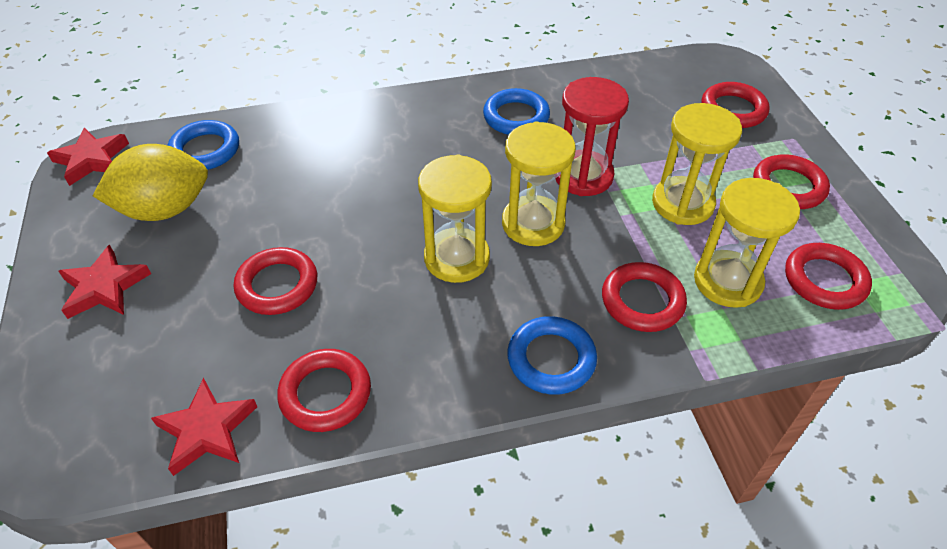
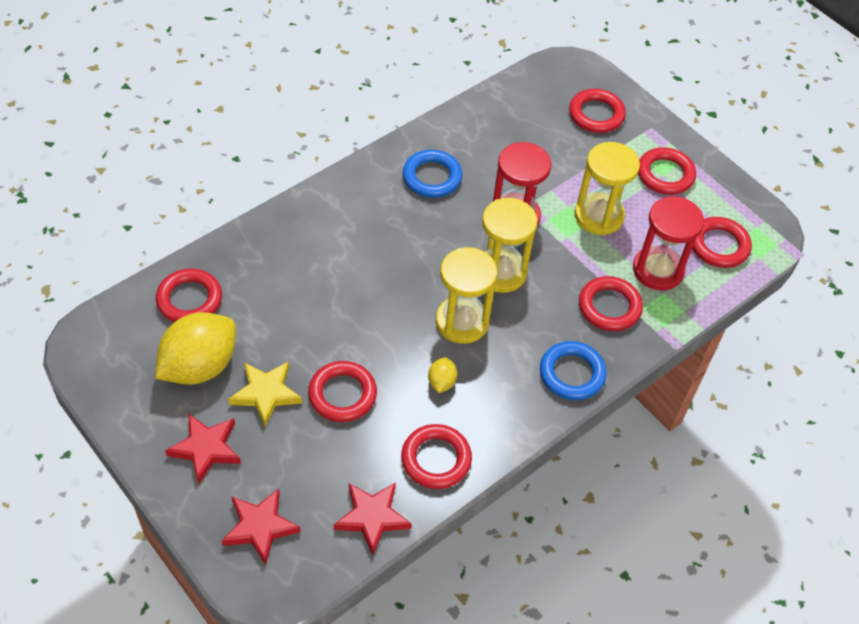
camera: 30 degrees left, 5 degrees up
red star [47,128,129,186] -> red star moved to [222,489,301,565]
blue ring [167,120,239,170] -> red ring [156,268,222,322]
yellow hourglass [694,178,800,308] -> red hourglass [633,196,704,291]
none -> yellow star [228,361,302,426]
none -> yellow lemon [428,357,457,393]

